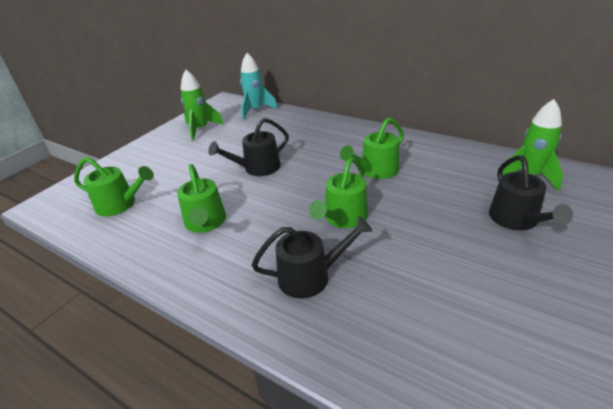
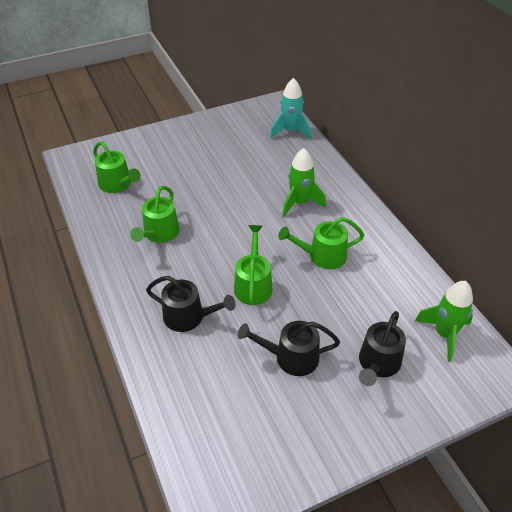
camera: 30 degrees right, 10 degrees up
green rocket [181,70,224,141] -> green rocket moved to [282,148,326,217]
black watering can [208,118,289,176] -> black watering can moved to [238,321,340,376]
green watering can [309,157,368,228] -> green watering can turned 120 degrees clockwise [234,225,273,305]

